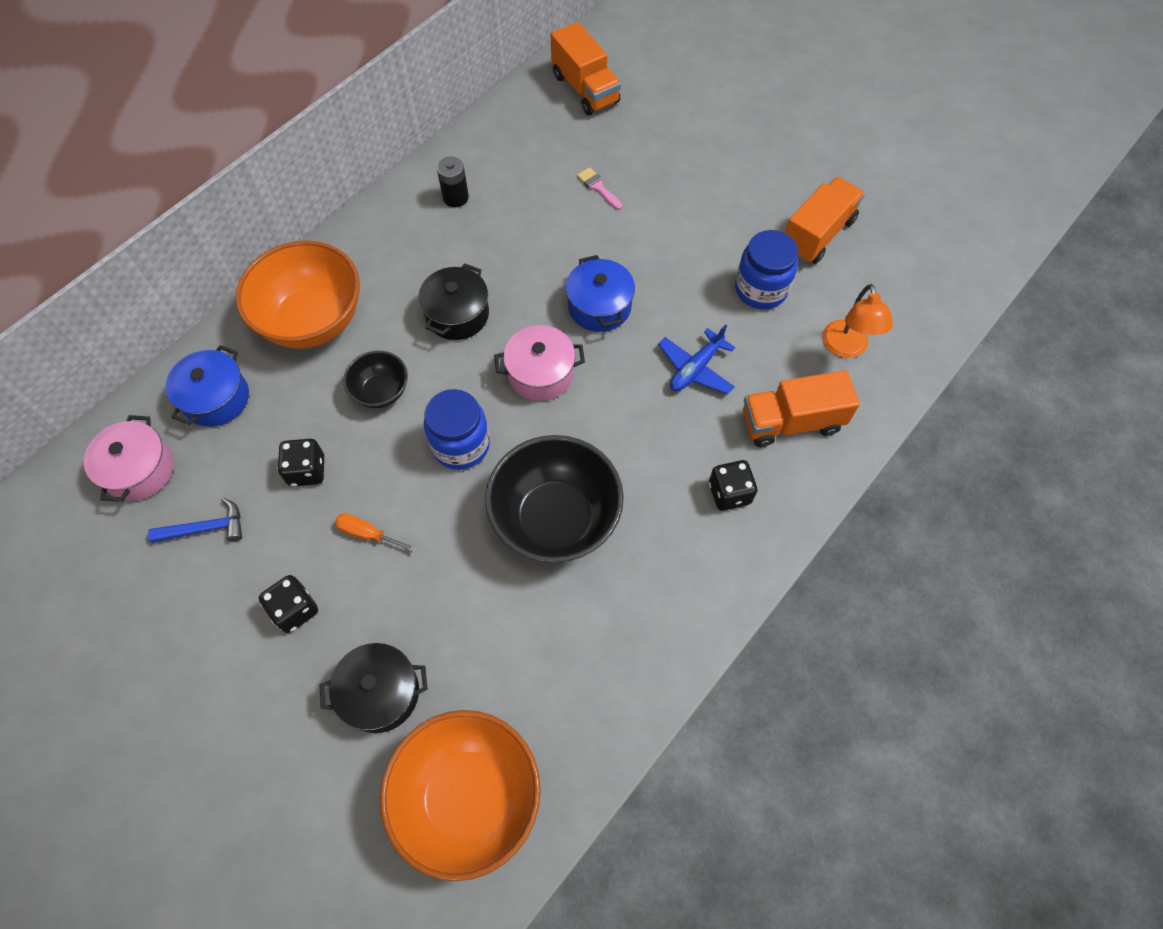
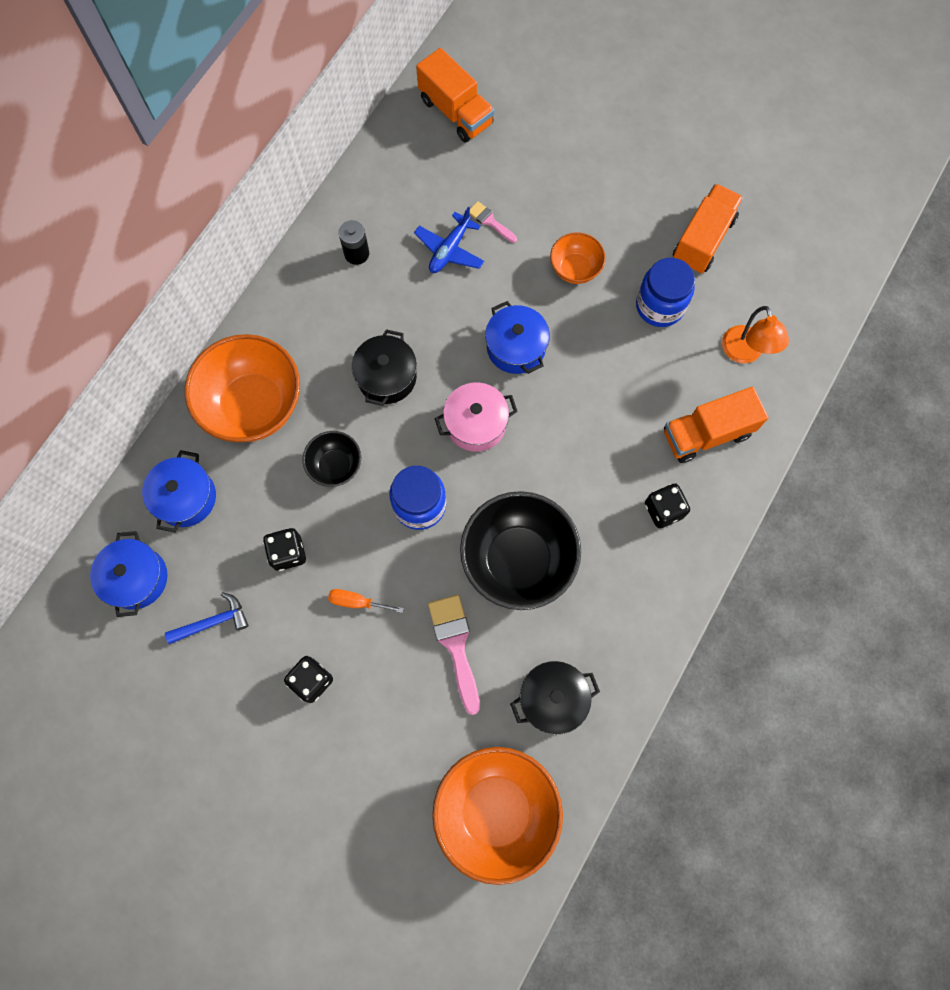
camera: 10 degrees left, 10 degrees up
pink pot [84,415,174,502] -> blue pot [90,531,167,617]
black pot [319,643,428,733] -> black pot moved to [510,661,600,735]
blue plane [658,324,735,394] -> blue plane moved to [414,207,484,273]
none -> pink brush [428,595,480,715]
none -> orange bowl [550,232,605,284]

